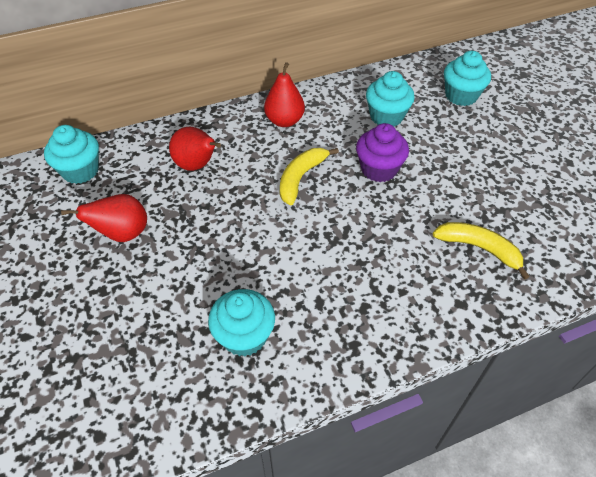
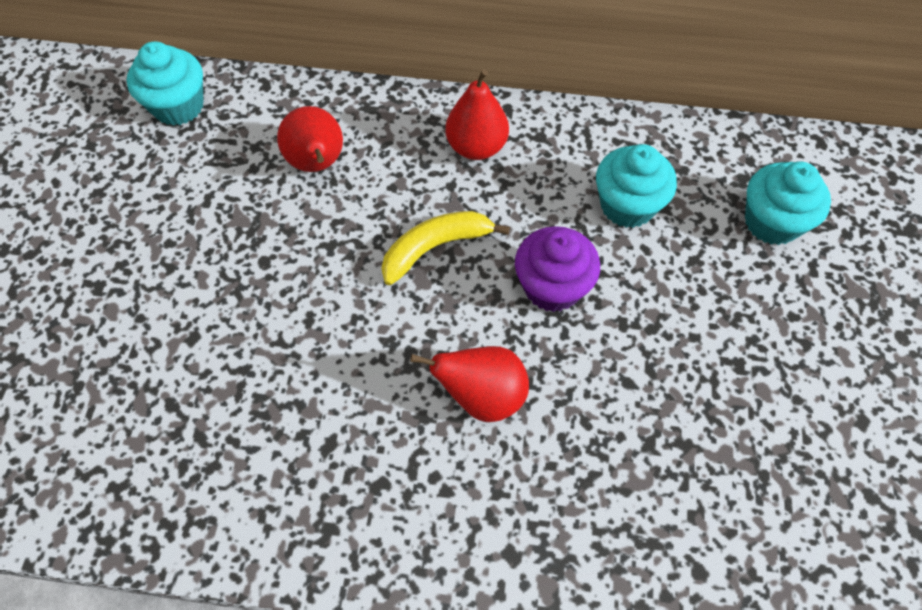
camera: 30 degrees right, 10 degrees up
red pear [61,194,147,242] -> red pear moved to [410,346,529,422]
turquoise cupcake [208,289,275,356] -> none
yellow banana [433,222,530,280] -> none

